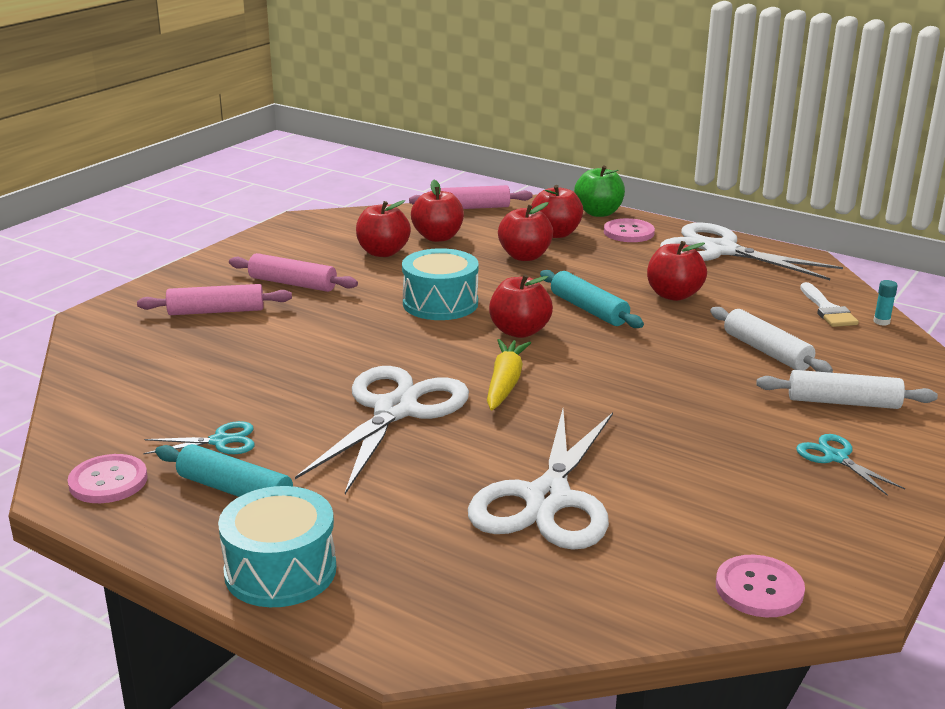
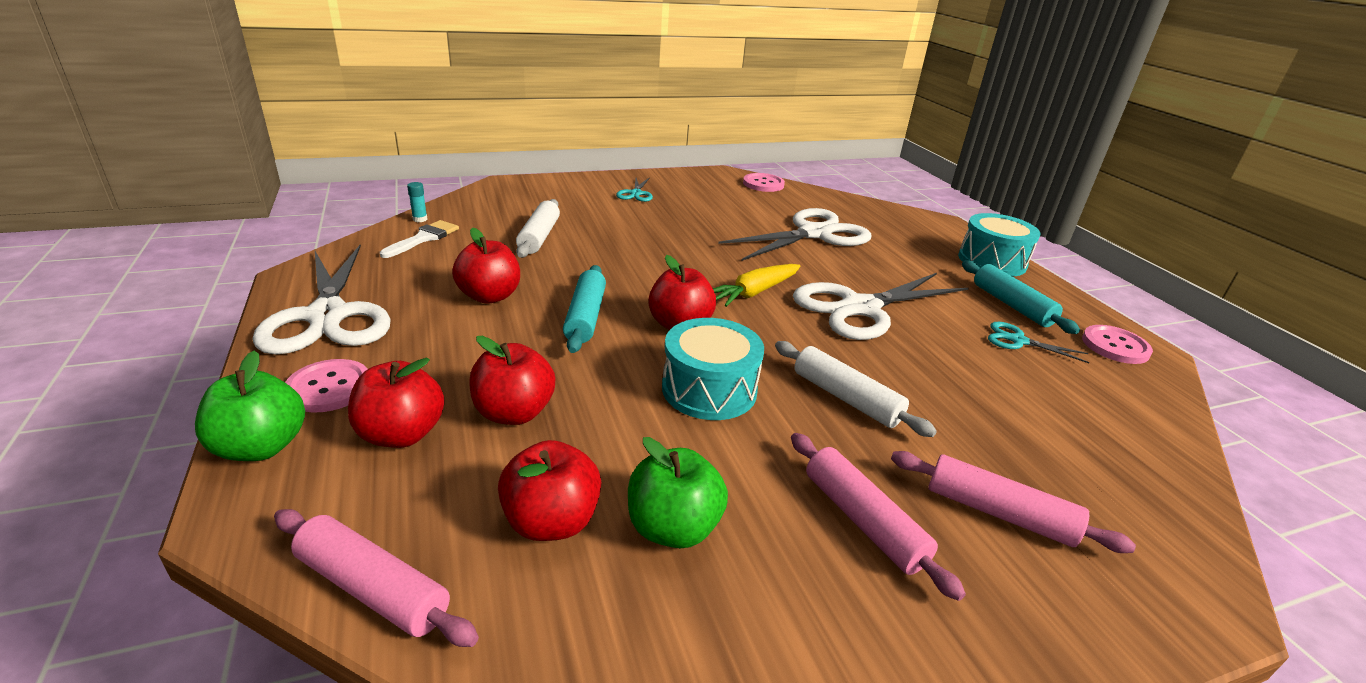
camera: 145 degrees left, 5 degrees up
red apple [356,200,411,257] -> green apple [628,437,728,548]
white rolling pin [756,370,938,409] -> white rolling pin moved to [775,341,937,437]

